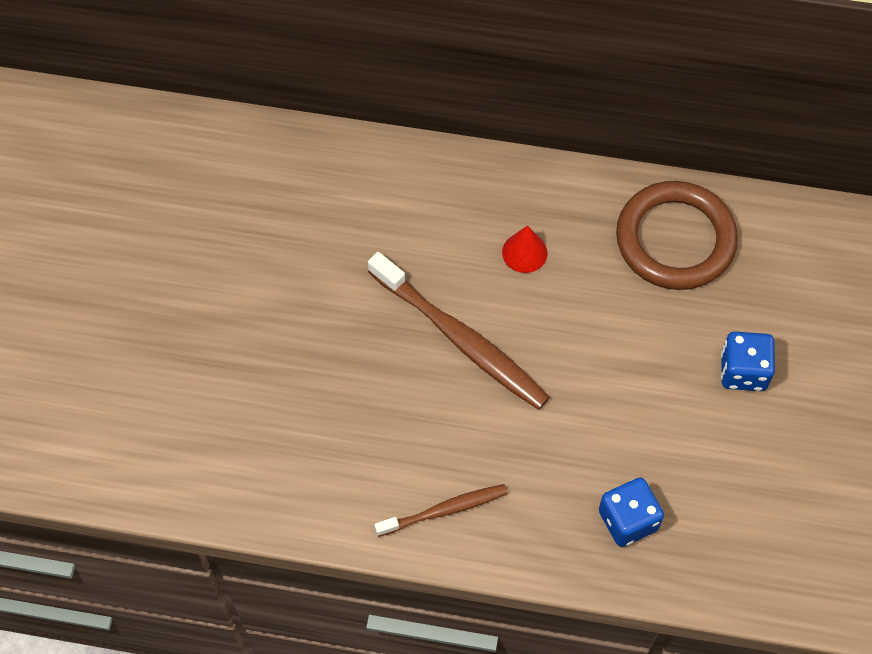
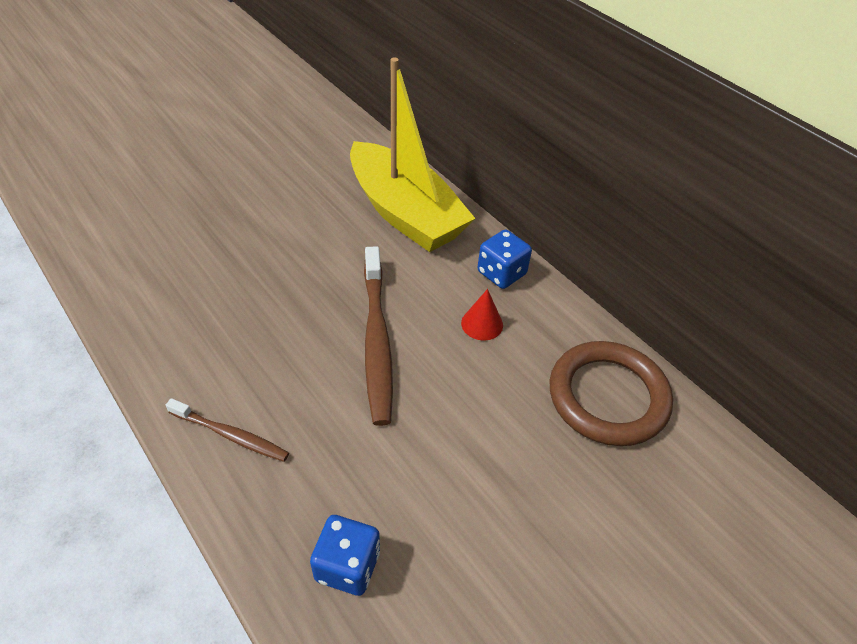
camera: 40 degrees right, 15 degrees down
blue dice [721,332,775,391] -> blue dice moved to [477,230,532,289]
none -> yellow boat [350,57,476,252]

